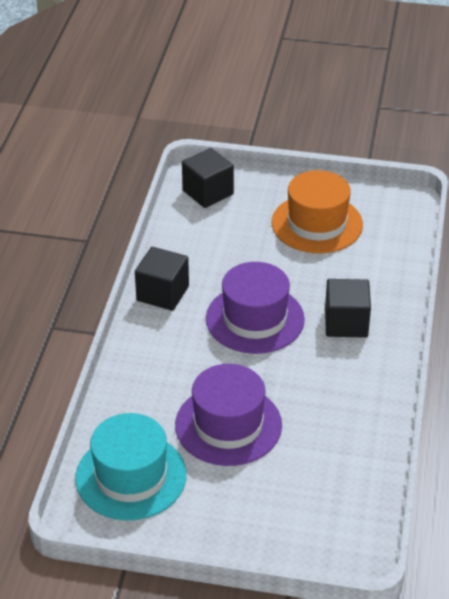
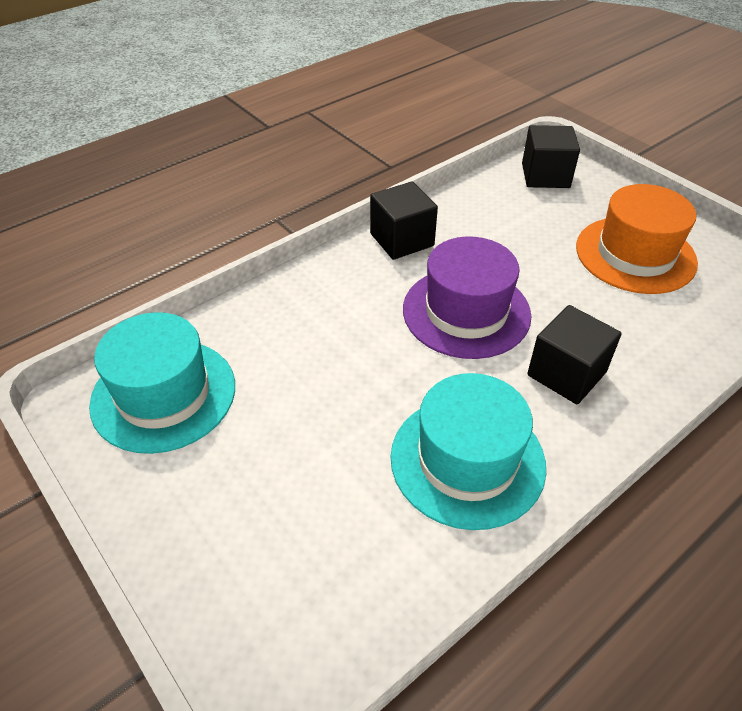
camera: 40 degrees right, 5 degrees up
purple hat [175,364,282,466] -> none
none -> turquoise hat [390,373,546,530]

